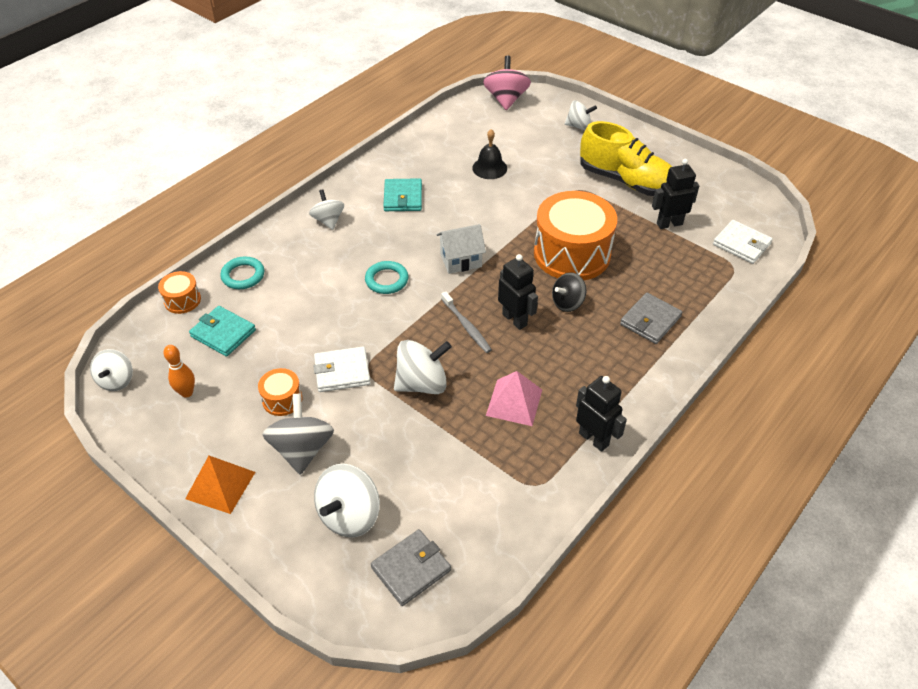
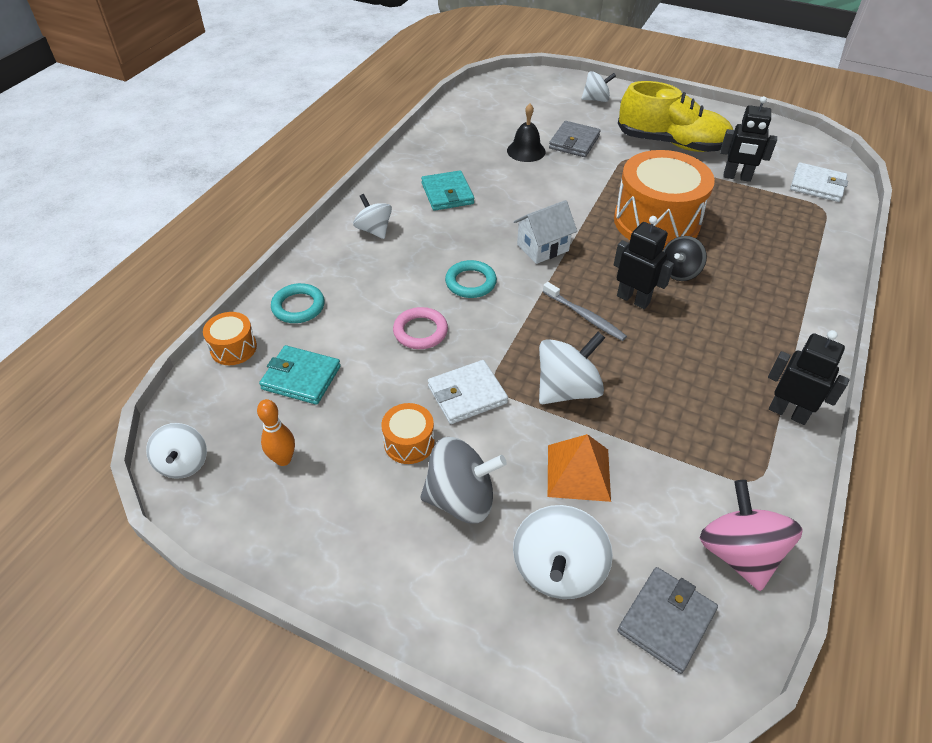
camera: 15 degrees left, 0 degrees up
orange pyramid [185,456,255,514] -> orange pyramid moved to [548,434,611,502]
grey spinning top [262,393,334,475] -> grey spinning top turned 105 degrees clockwise [420,437,507,524]
pink spinning top [483,56,531,110] -> pink spinning top moved to [700,480,803,591]
pink pyramid [486,371,542,426] -> none
grey wallet [620,293,682,344] -> grey wallet moved to [549,121,601,157]
black robot [652,159,699,229] -> black robot turned 135 degrees counterclockwise [720,96,777,182]
none -> pink ring [393,307,448,349]

